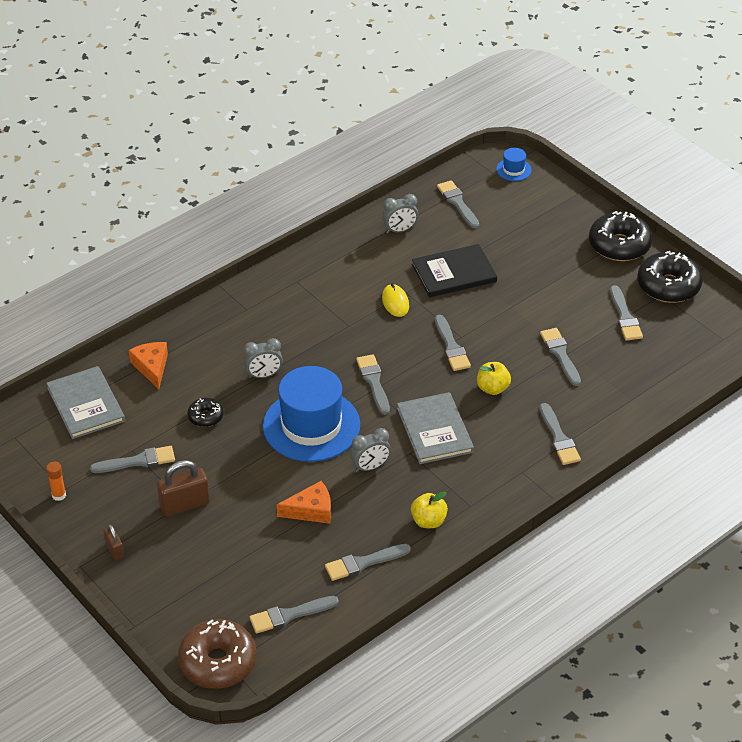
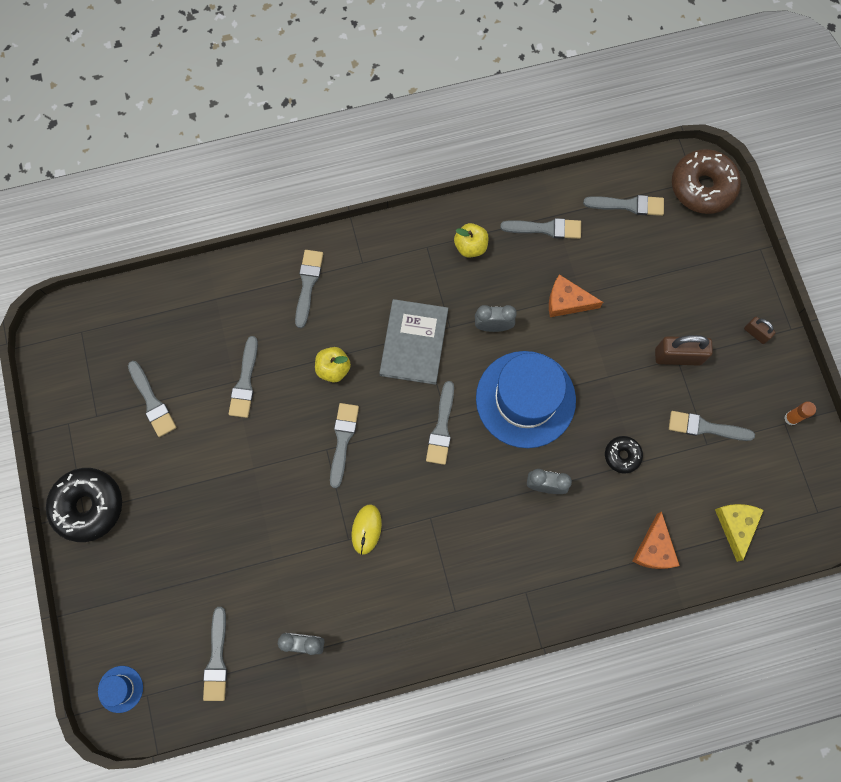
camera: 155 degrees left, 30 degrees up
grey book [46,366,125,439] -> yellow cheese [715,504,764,562]
brown padlock [103,524,124,560] -> brown padlock turned 45 degrees counterclockwise [744,317,776,344]
black book [412,244,497,297] -> none
grey brush [610,285,643,341] -> grey brush turned 135 degrees clockwise [128,361,176,437]
black donut [637,251,703,303] -> none

